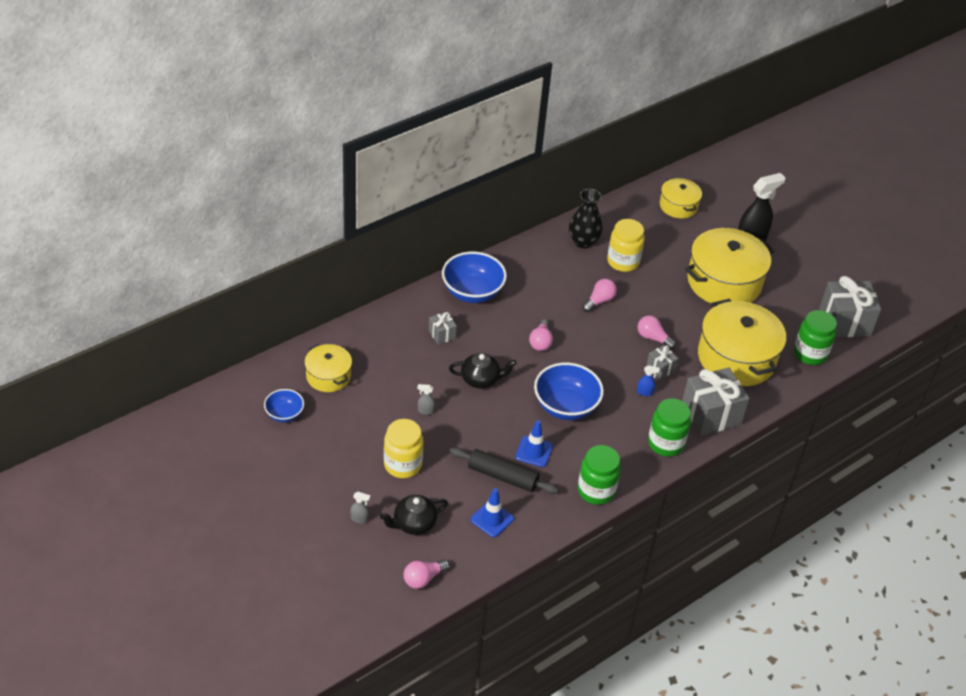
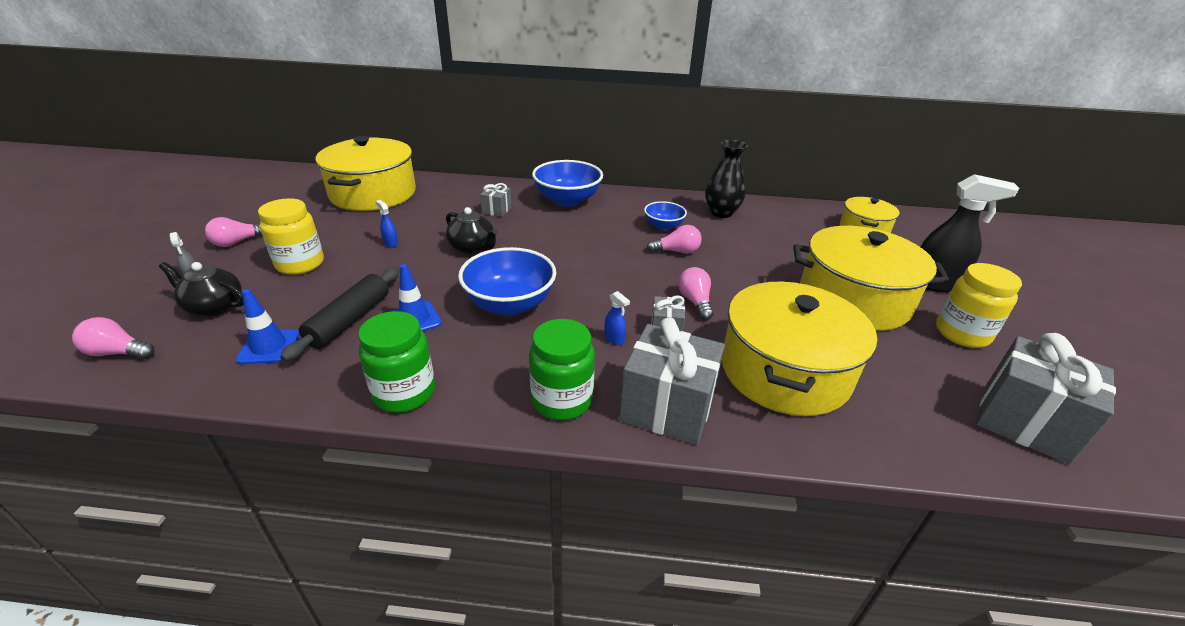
camera: 45 degrees right, 10 degrees down
blue bowl [264,389,304,422] -> blue bowl moved to [644,201,687,230]
yellow pot [304,344,352,392] -> yellow pot [316,136,416,211], size x1.84
grey spray bottle [417,384,435,415] -> blue spray bottle [375,200,398,247]
black rolling pin [449,447,559,494] -> black rolling pin turned 45 degrees clockwise [280,267,400,362]
pink light bulb [529,319,553,351] -> pink light bulb moved to [205,217,263,247]
yellow jar [607,219,645,272] -> yellow jar moved to [936,263,1022,348]
green jar [794,310,837,365] -> none

